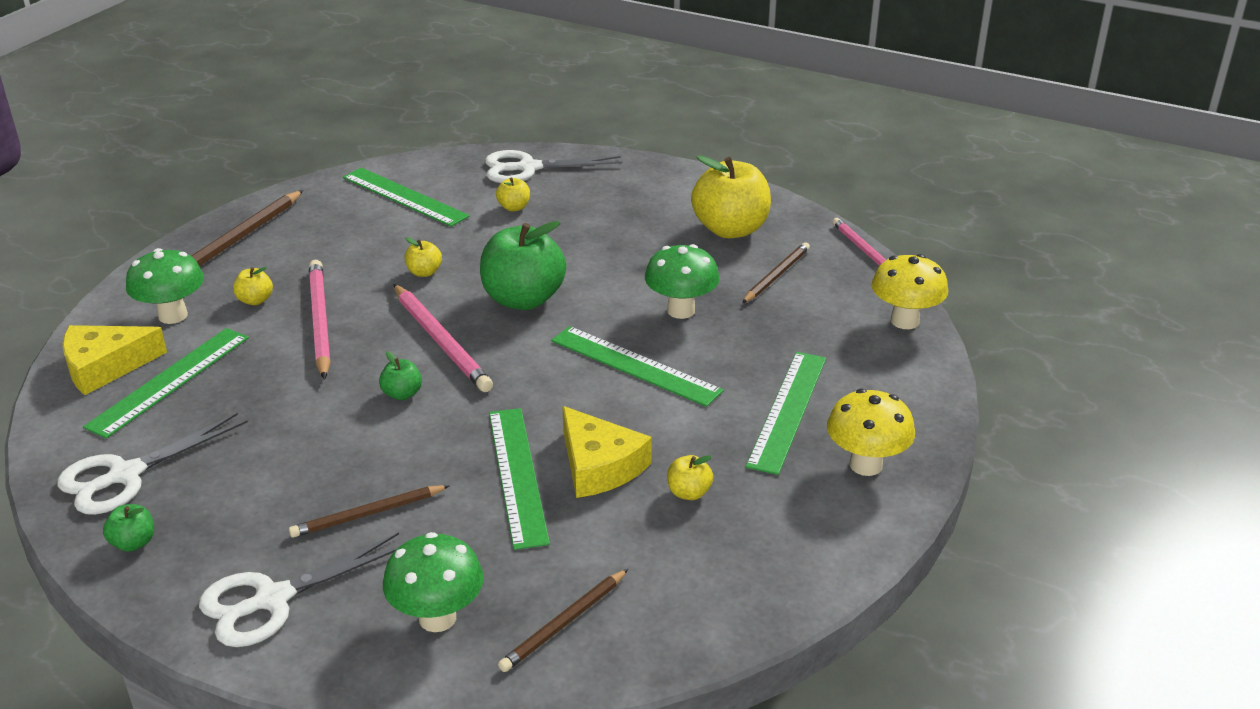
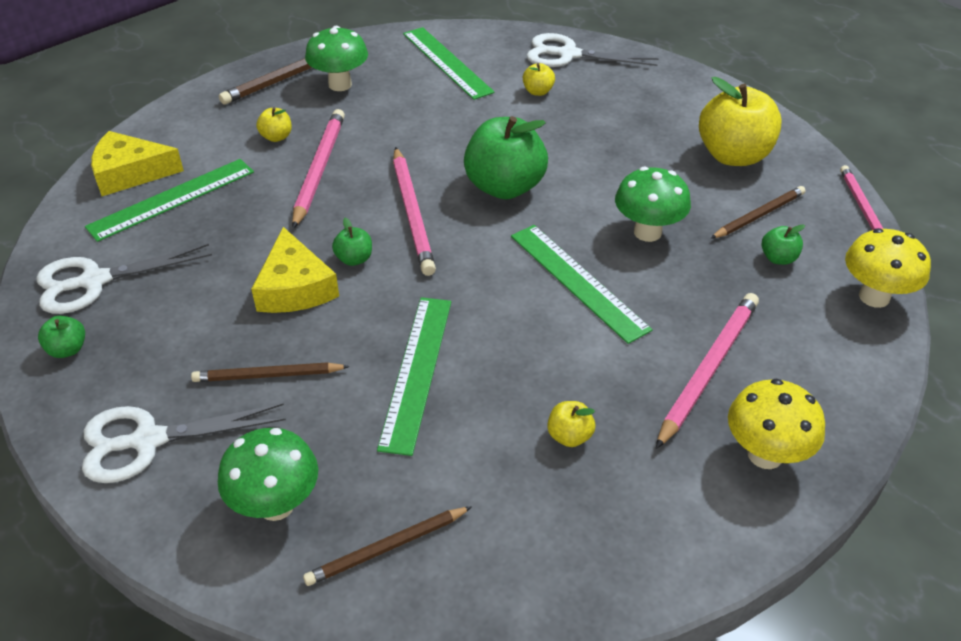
camera: 20 degrees right, 10 degrees up
green mushroom [126,248,204,324] -> green mushroom moved to [305,26,368,91]
yellow apple [405,237,442,277] -> none
yellow cheese [562,406,652,498] -> yellow cheese moved to [251,227,339,313]
green ruler [746,352,826,475] -> pink pencil [656,293,759,449]
none -> green apple [762,224,805,265]

